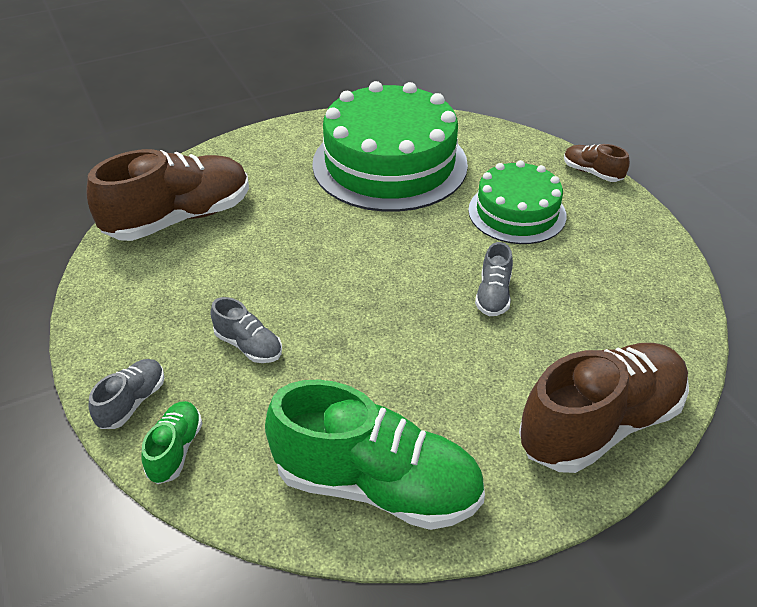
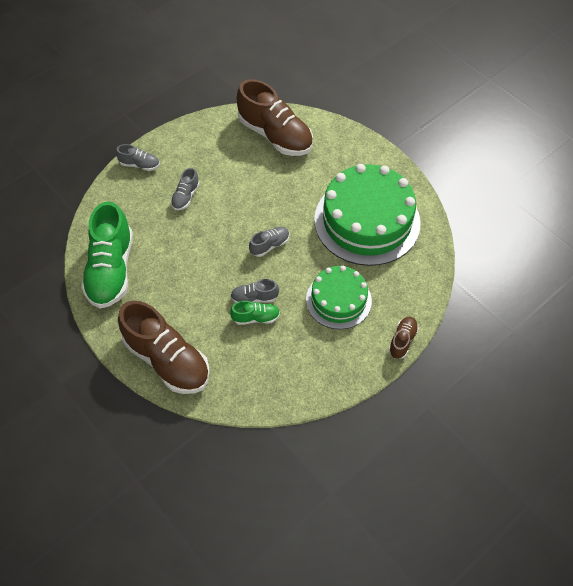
camera: 75 degrees right, 15 degrees up
green shoe [141,401,202,484] -> green shoe moved to [230,301,280,325]
none -> grey shoe [249,227,290,257]

